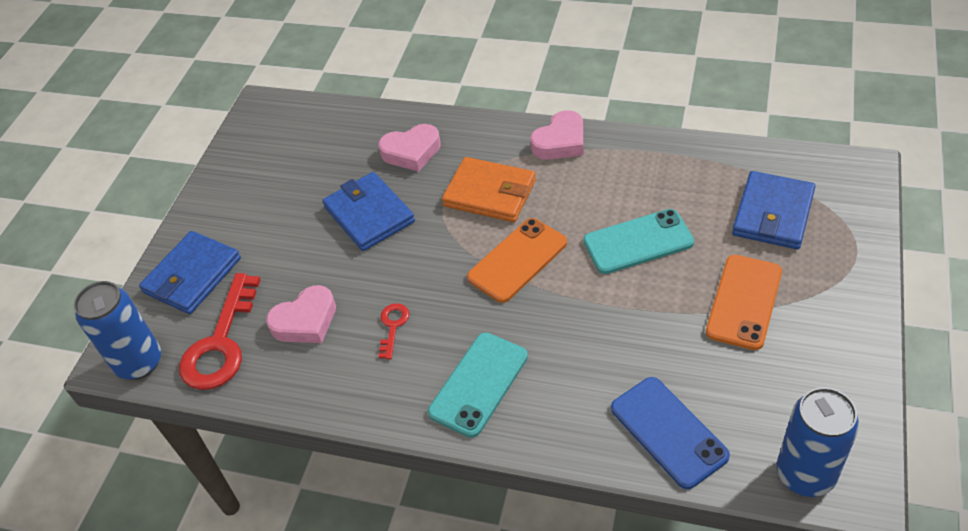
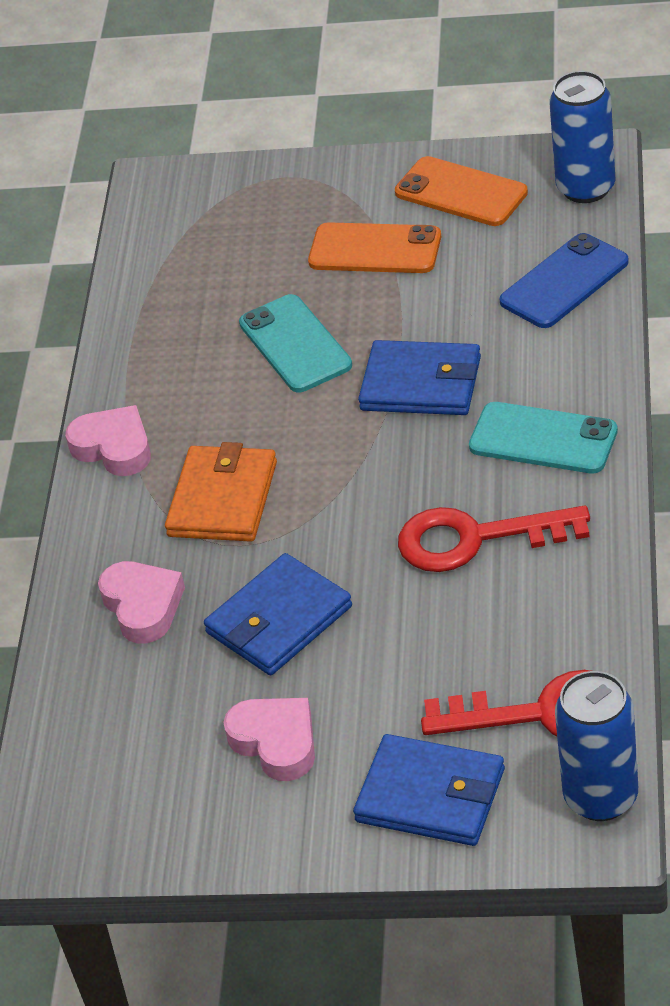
camera: 100 degrees left, 5 degrees down
pink heart [266,285,336,343] -> pink heart moved to [223,698,315,781]
red key [378,303,409,359] -> red key [398,506,590,572], size x2.12
orange phone [467,218,567,303] -> orange phone moved to [395,156,528,226]
blue wallet [732,171,815,249] -> blue wallet moved to [358,340,481,415]

